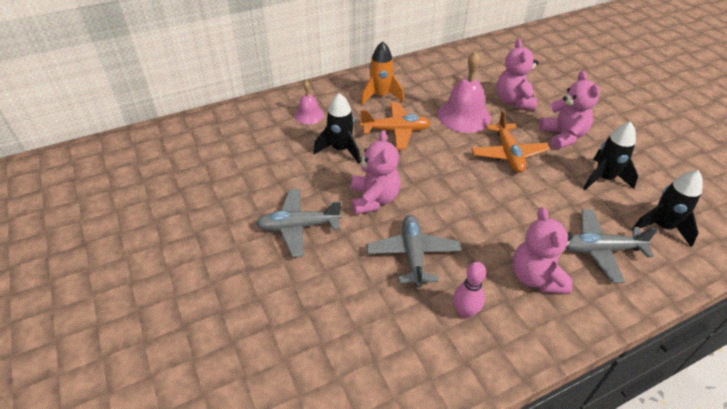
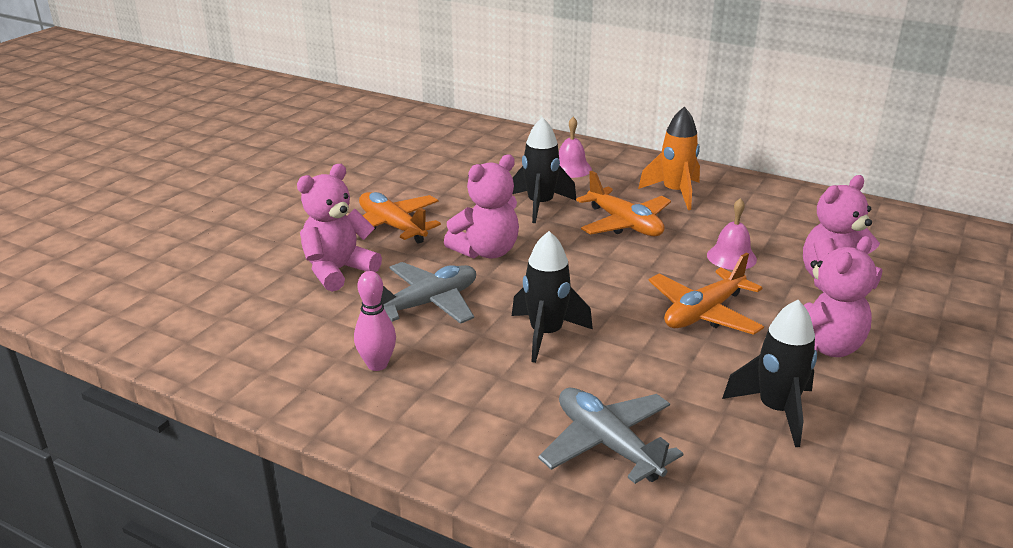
camera: 55 degrees right, 15 degrees down
grey plane [256,189,342,257] -> orange plane [359,192,441,244]
pink bell [437,52,491,133] -> pink bell [707,198,757,270], size x0.56
pink teddy bear [512,207,573,294] -> pink teddy bear moved to [297,164,382,292]
black rocket [632,170,703,247] -> black rocket moved to [512,231,593,363]

